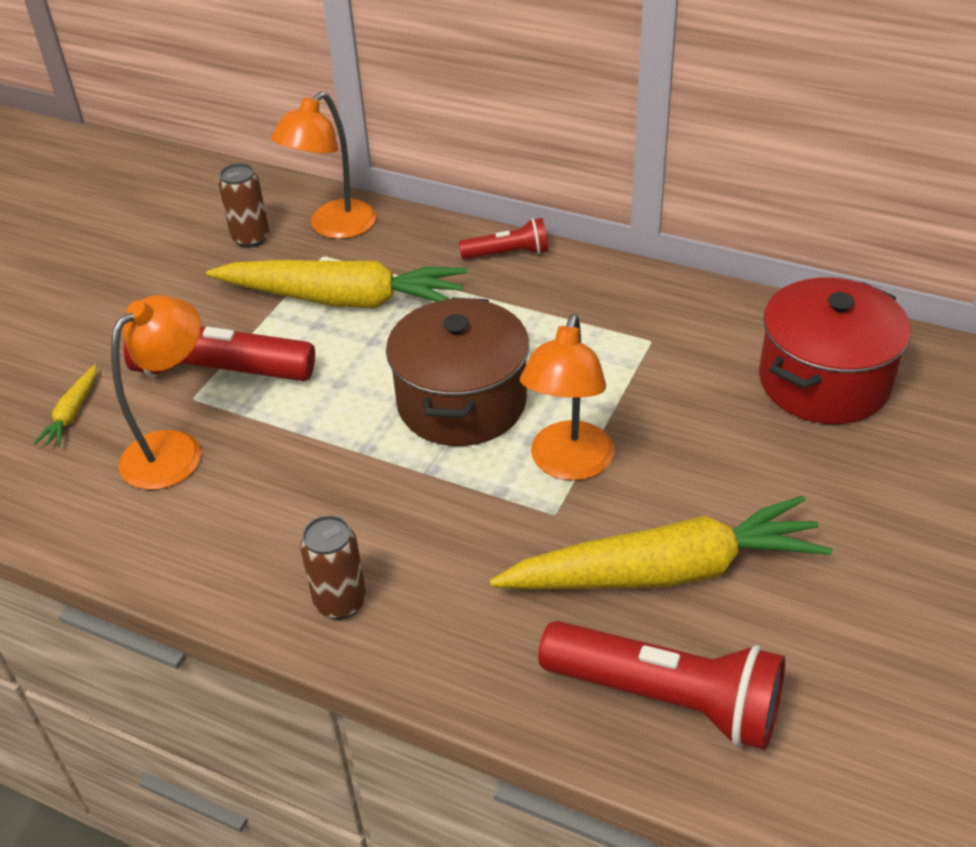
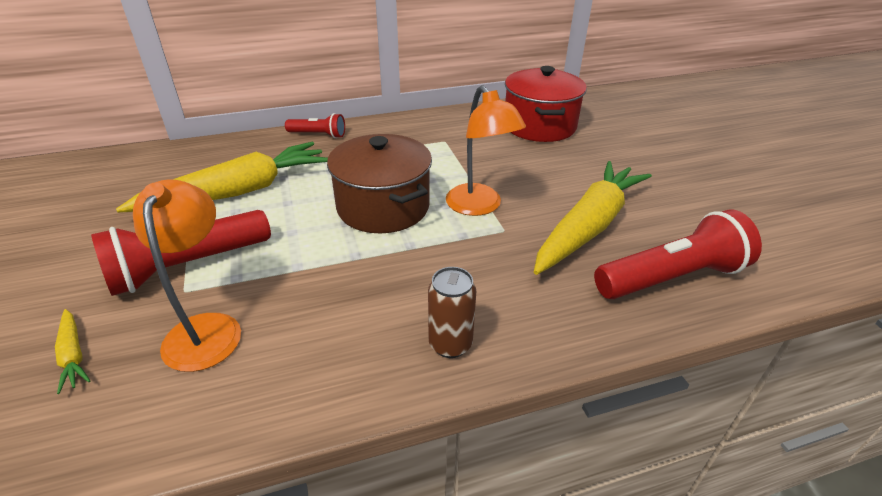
camera: 45 degrees left, 5 degrees down
brown can [219,163,269,248] -> none
orange lamp [271,91,377,239] -> none
red flashlight [459,218,548,259] -> red flashlight turned 60 degrees clockwise [285,113,345,138]

